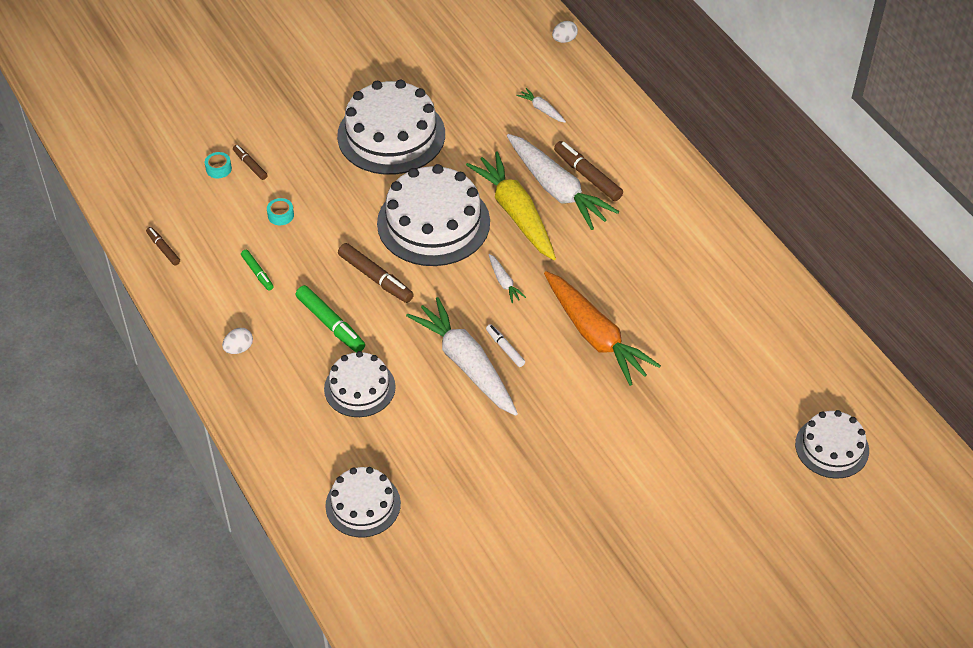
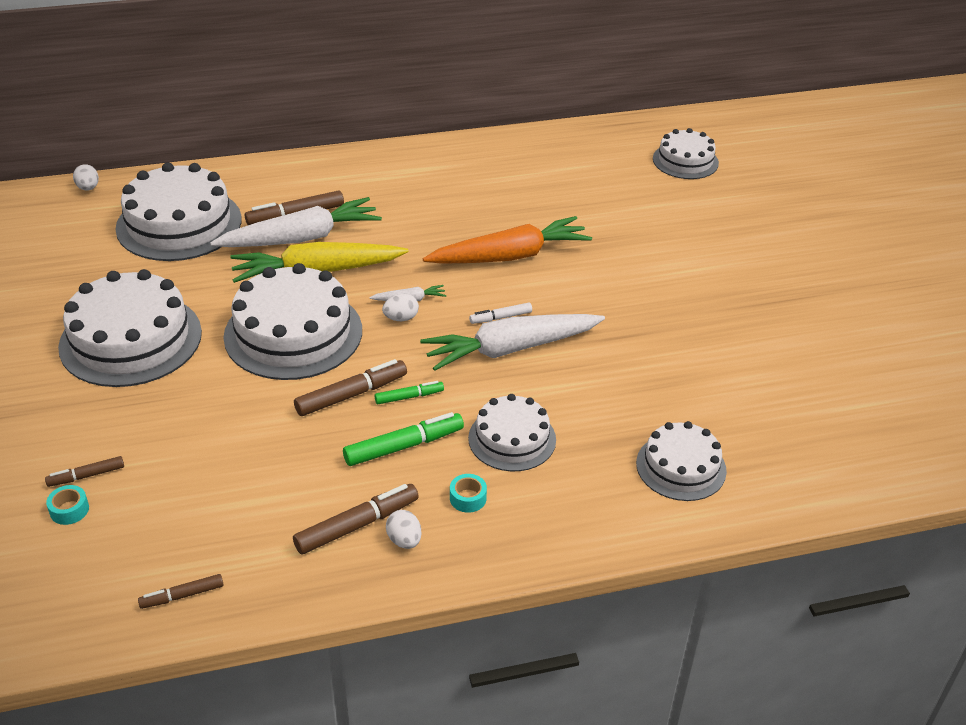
camera: 75 degrees left, 10 degrees down
green marker [241,250,274,291] -> green marker moved to [375,381,444,404]
turquoise tape [267,198,294,225] -> turquoise tape moved to [450,474,487,513]
white carrot [516,88,566,123] -> white cake [115,162,242,261]
none -> brown marker [293,484,419,555]
none -> white egg [382,293,419,321]

